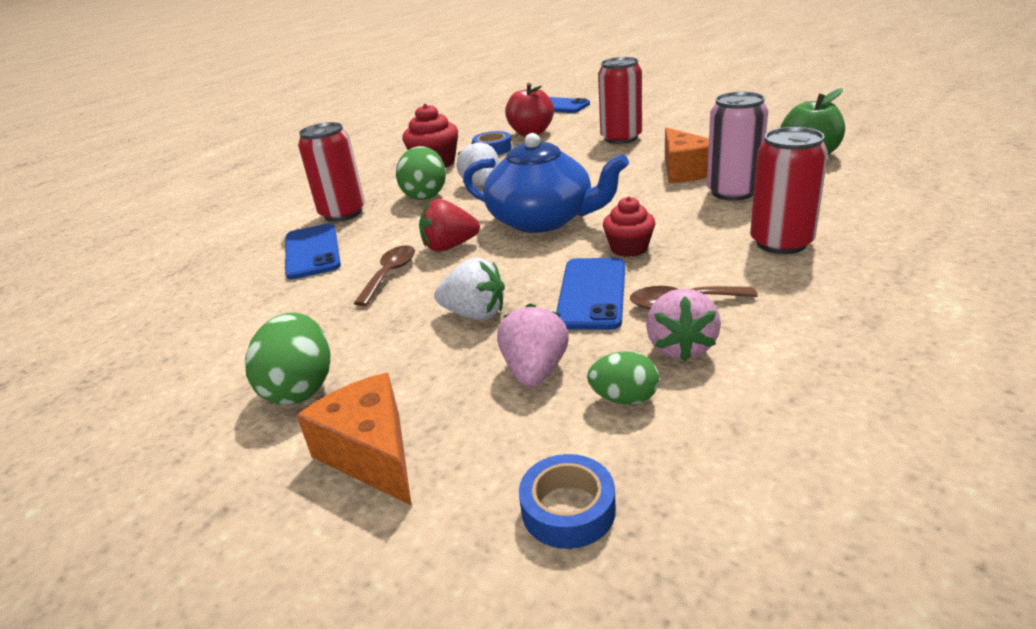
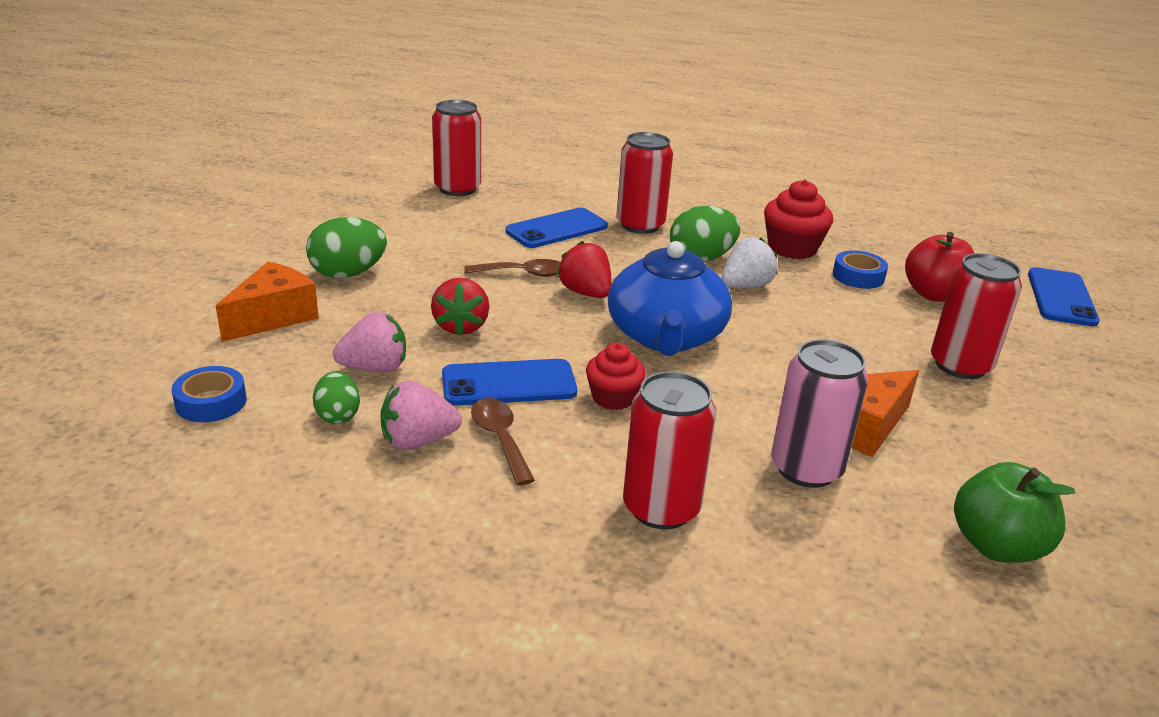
camera: 65 degrees right, 0 degrees up
white strawberry [434,258,505,320] -> red strawberry [431,278,489,336]
none -> red can [432,100,481,196]

